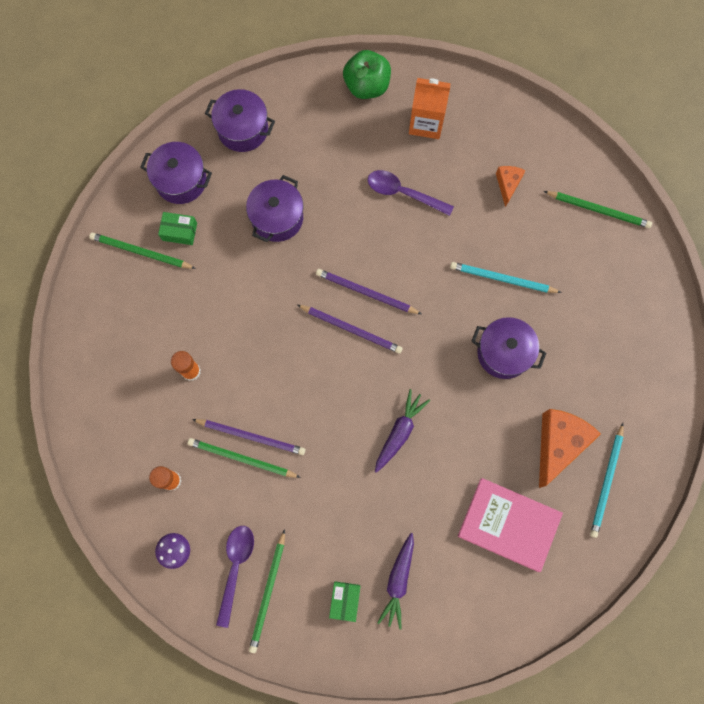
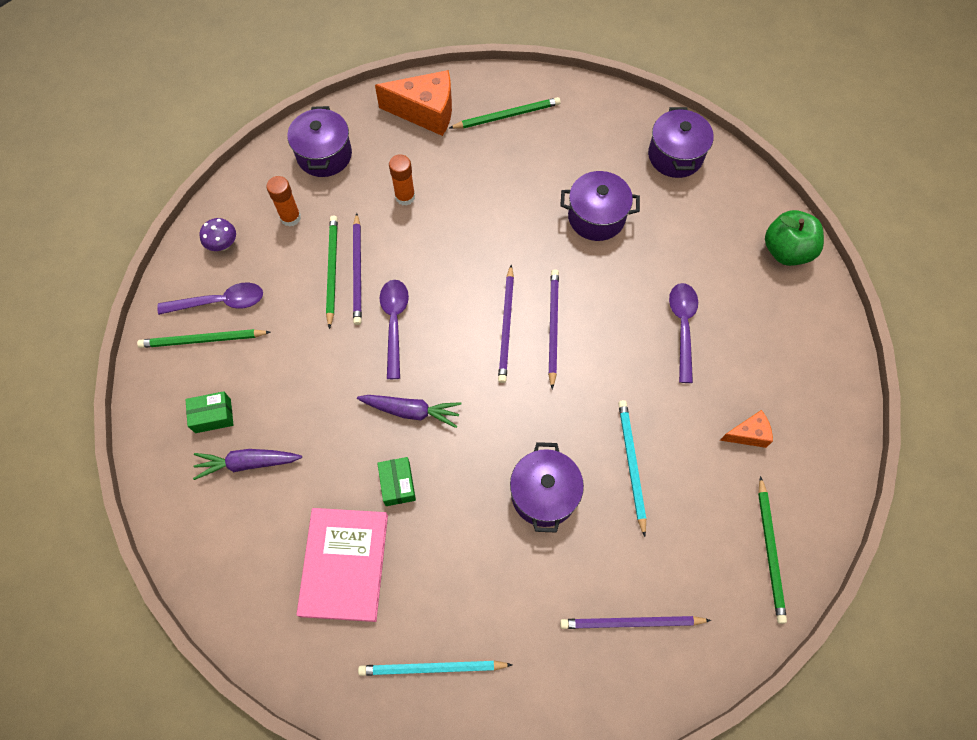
camera: 70 degrees right, 10 degrees down
green pencil [89,232,196,269] -> green pencil turned 75 degrees clockwise [449,97,561,129]
purple pot [140,142,212,204] -> purple pot moved to [287,106,352,177]
green box [158,212,197,245] -> green box moved to [377,457,416,506]
orange carton [409,78,451,139] -> none
orange cheese [539,409,601,488] -> orange cheese moved to [375,70,452,136]
none -> purple spoon [380,280,409,379]
none -> purple pencil [560,616,711,629]

